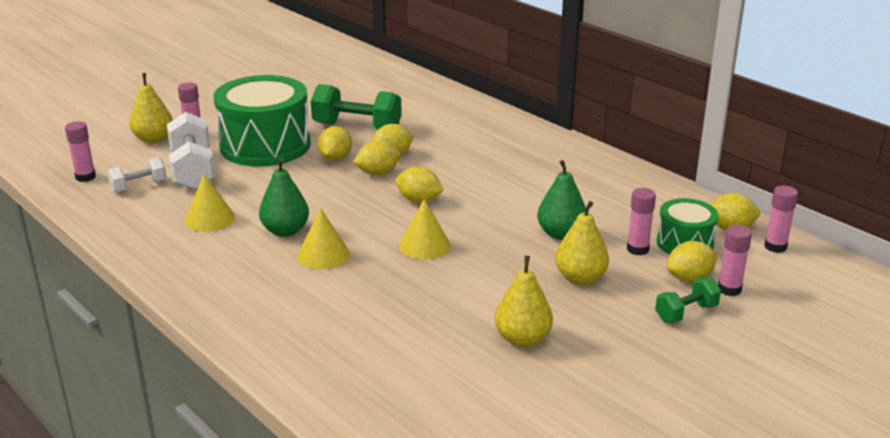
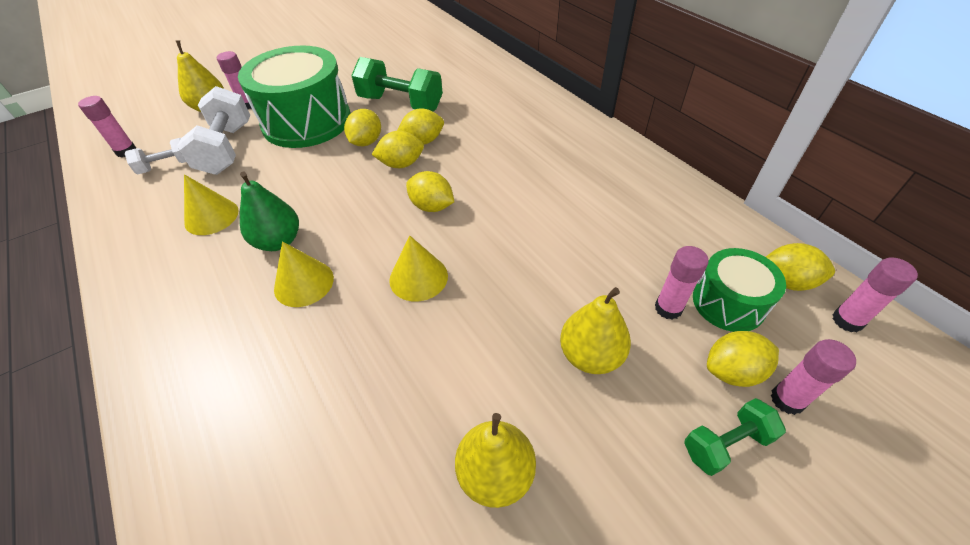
camera: 10 degrees right, 20 degrees up
green pear [537,160,586,240] -> none

